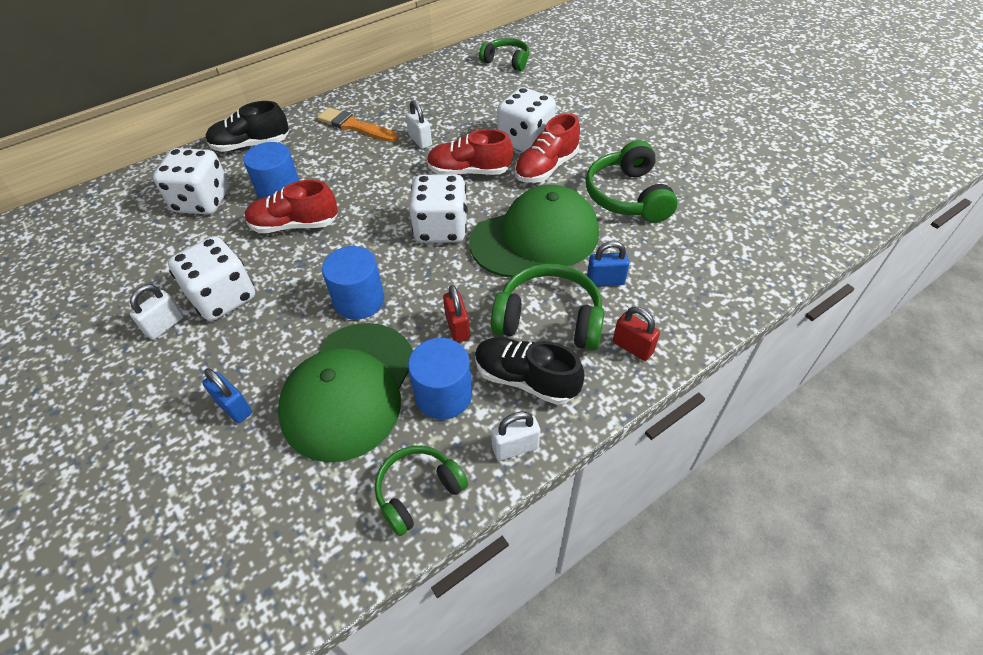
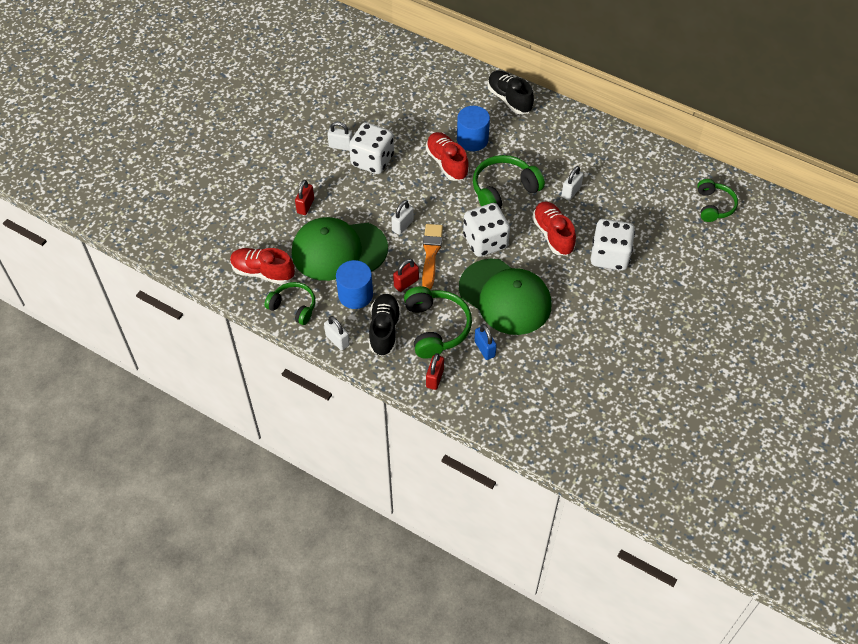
camera: 65 degrees right, 5 degrees up
white dice [153,148,229,215] -> none
blue padlock [202,368,252,423] -> red padlock [295,180,314,215]
orange brush [317,107,398,142] -> orange brush moved to [422,224,443,290]
blue cylinder [322,246,384,320] -> white padlock [391,200,414,235]
red shoe [515,113,580,183] -> red shoe moved to [230,248,295,285]
green headphones [586,140,678,223] -> green headphones moved to [473,155,545,209]

